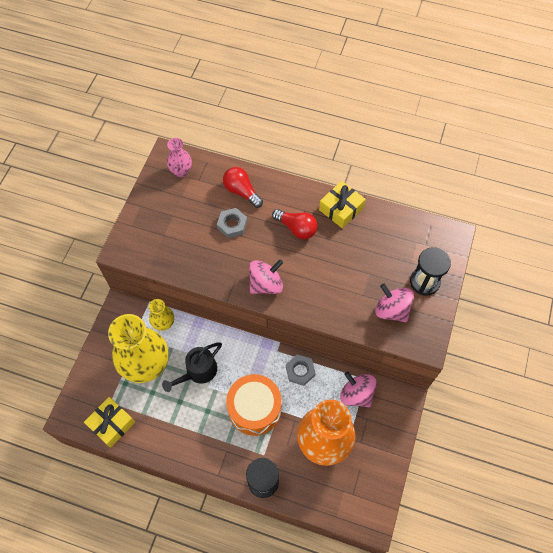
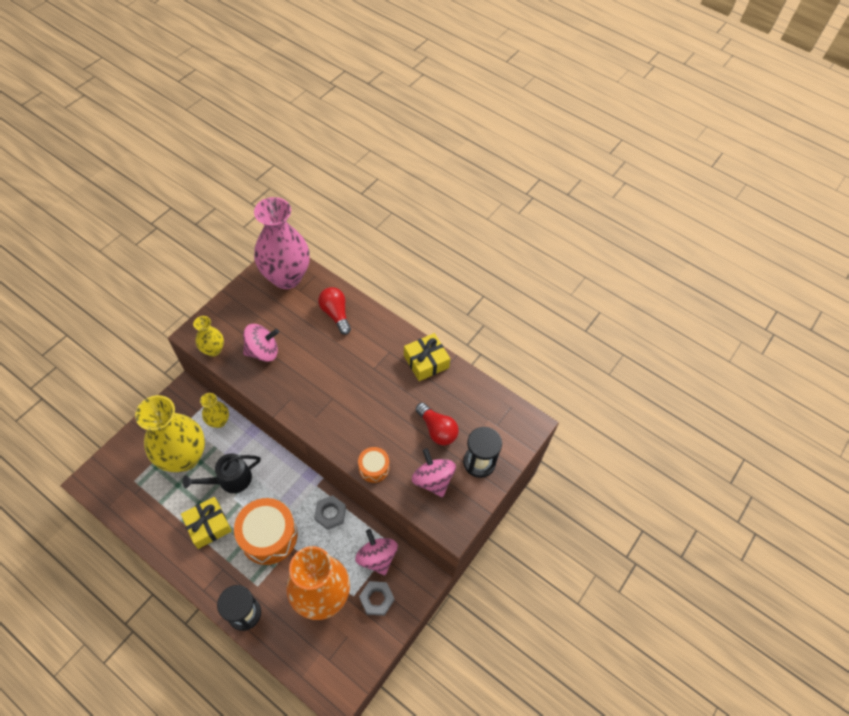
camera: 15 degrees right, 5 degrees down
yellow gift [84,397,135,448] -> yellow gift moved to [181,497,232,549]
pink vase [167,138,192,177] -> pink vase [254,197,310,289], size x2.10
grey nut [217,208,247,238] -> grey nut moved to [359,581,394,616]
pink spinning top [249,259,283,294] -> pink spinning top moved to [243,324,279,362]
red light bulb [272,209,318,239] -> red light bulb moved to [416,403,459,445]
none -> yellow vase [193,316,224,357]
none -> orange drum [358,447,389,483]

